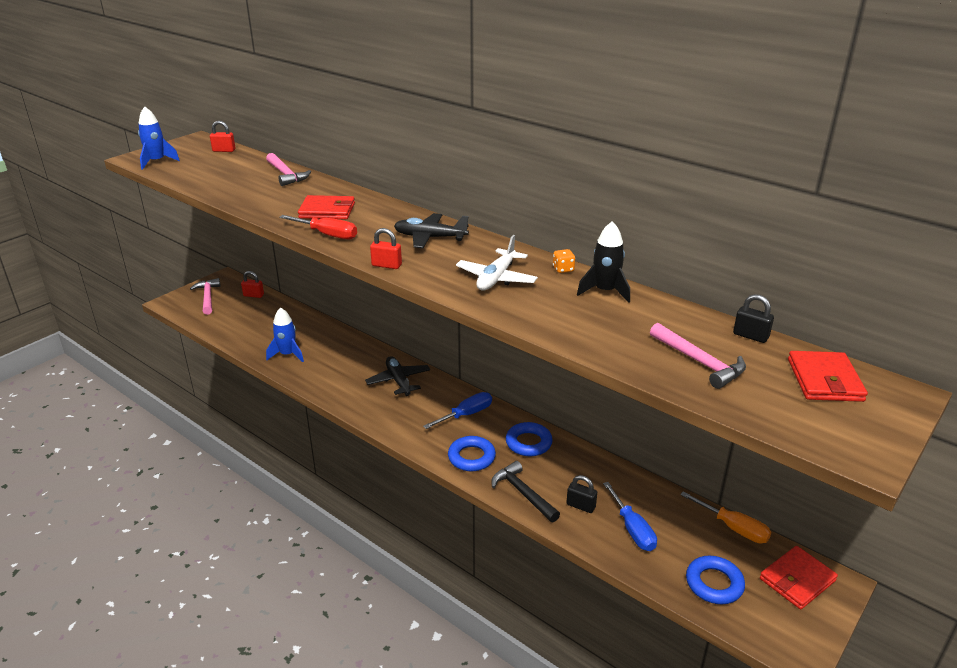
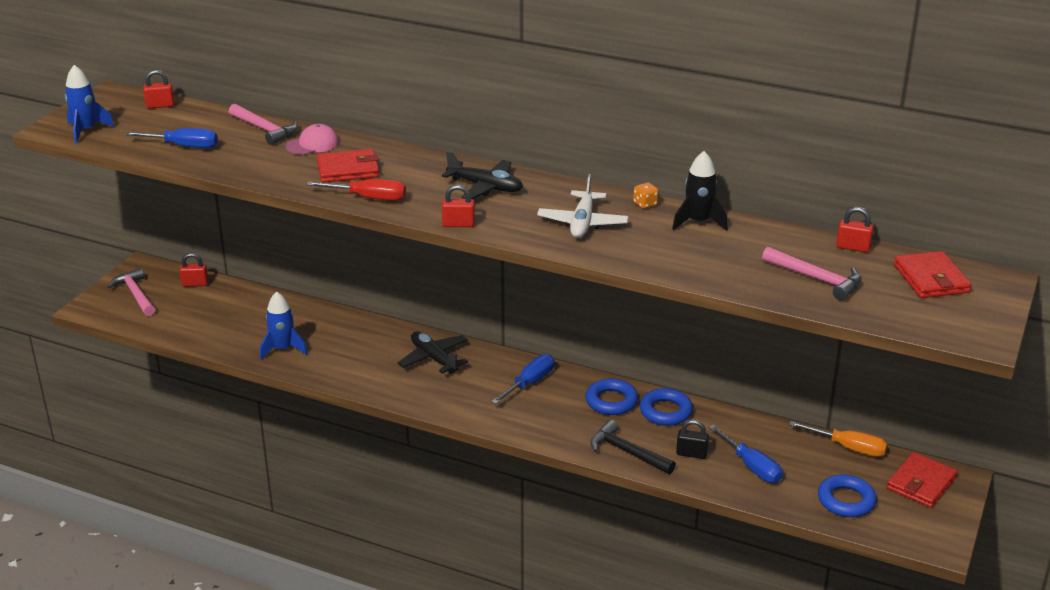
camera: 15 degrees left, 0 degrees up
black plane [394,213,469,248] -> black plane turned 150 degrees counterclockwise [442,151,523,199]
blue ring [448,436,496,471] -> blue ring moved to [640,388,693,426]
black padlock [733,294,774,343] -> red padlock [836,207,874,252]
none -> blue screwdriver [124,128,218,148]
none -> pink cap [286,124,339,155]

